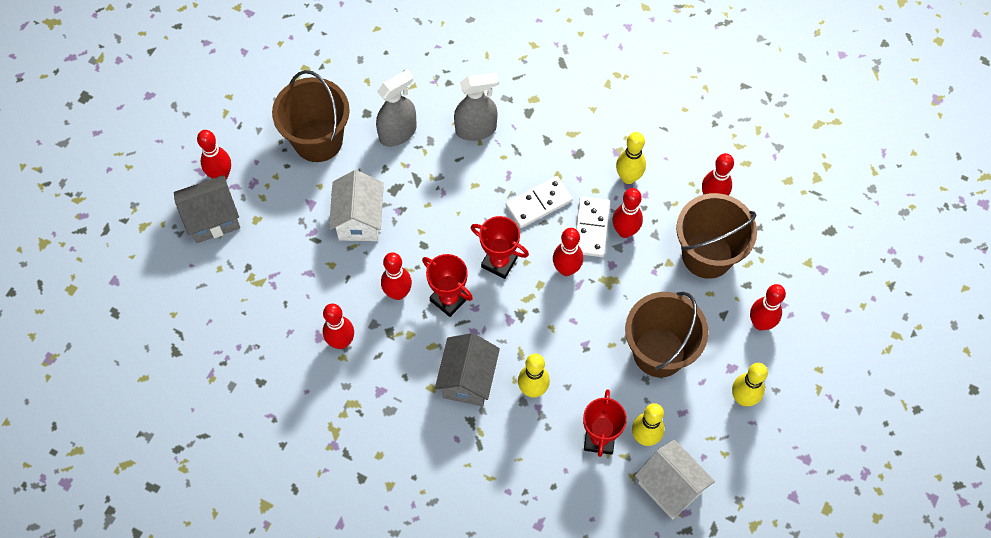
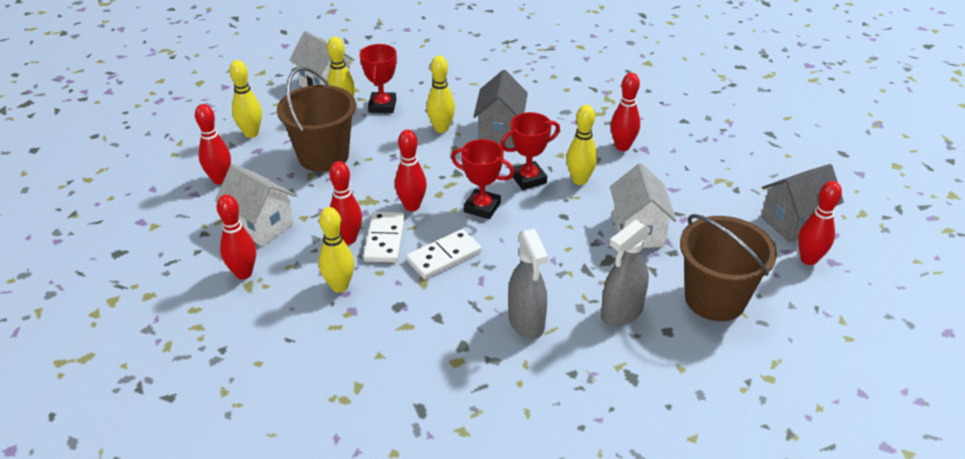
camera: 175 degrees right, 25 degrees down
red bowling pin [381,252,412,300] -> yellow bowling pin [566,105,597,185]
red trophy [422,254,473,317] -> red trophy turned 60 degrees counterclockwise [500,112,560,190]
grey spray bottle [454,72,499,141] -> grey spray bottle turned 90 degrees counterclockwise [508,229,548,339]
brown bucket [676,193,757,279] -> white house [215,164,296,247]

